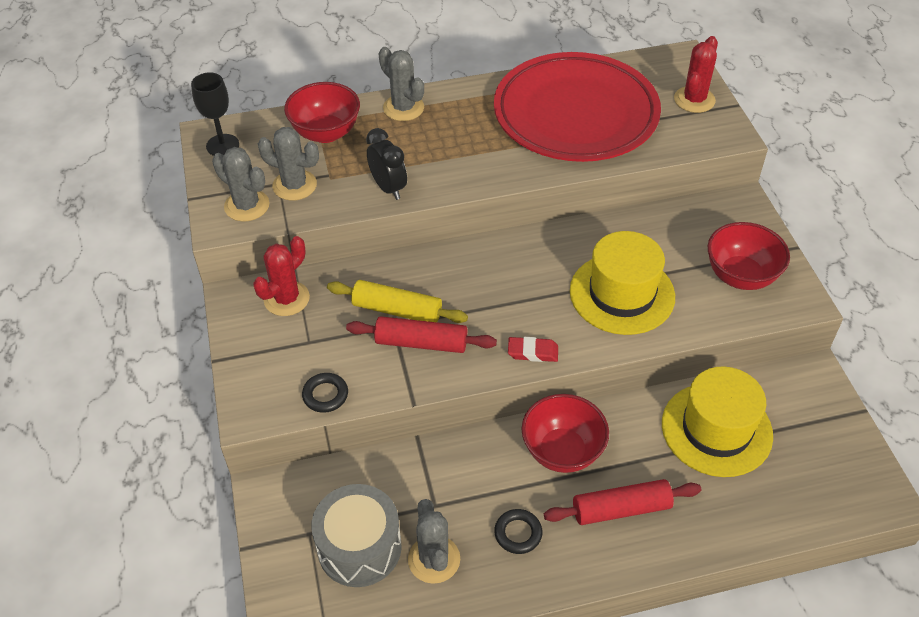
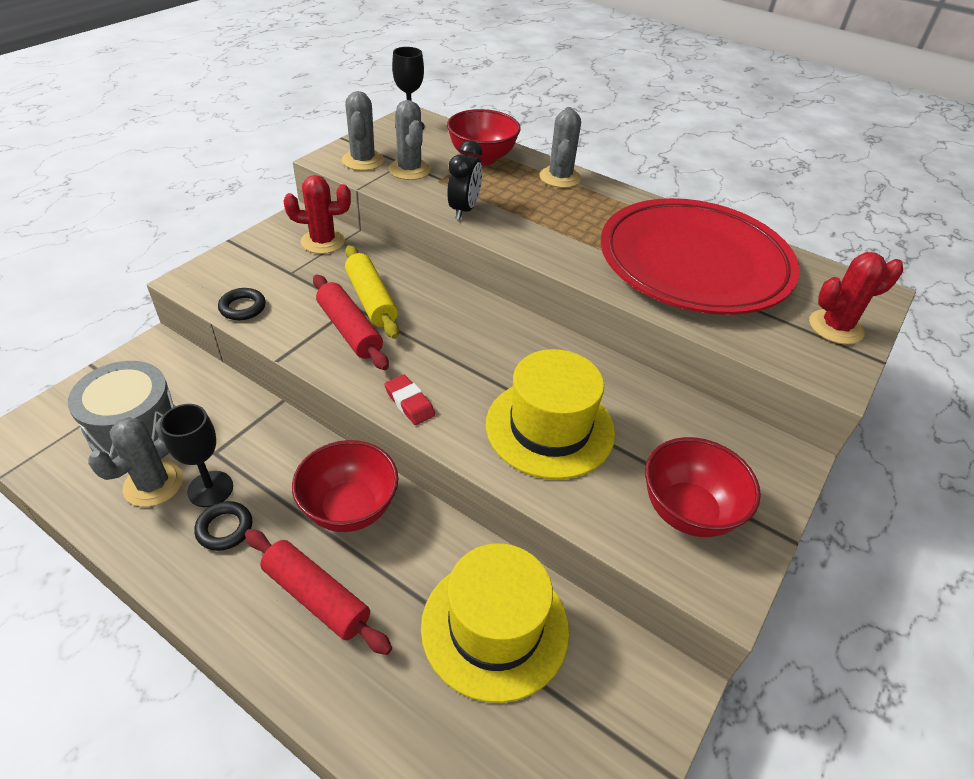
camera: 45 degrees right, 5 degrees down
none -> black goblet [160,404,233,507]

